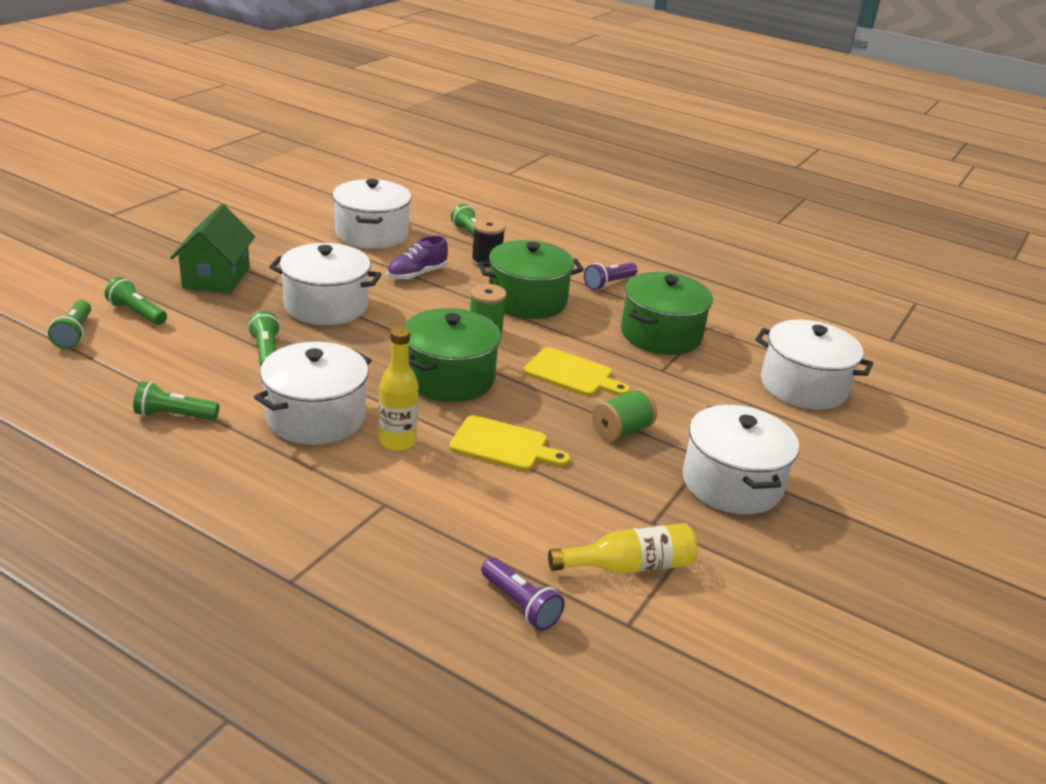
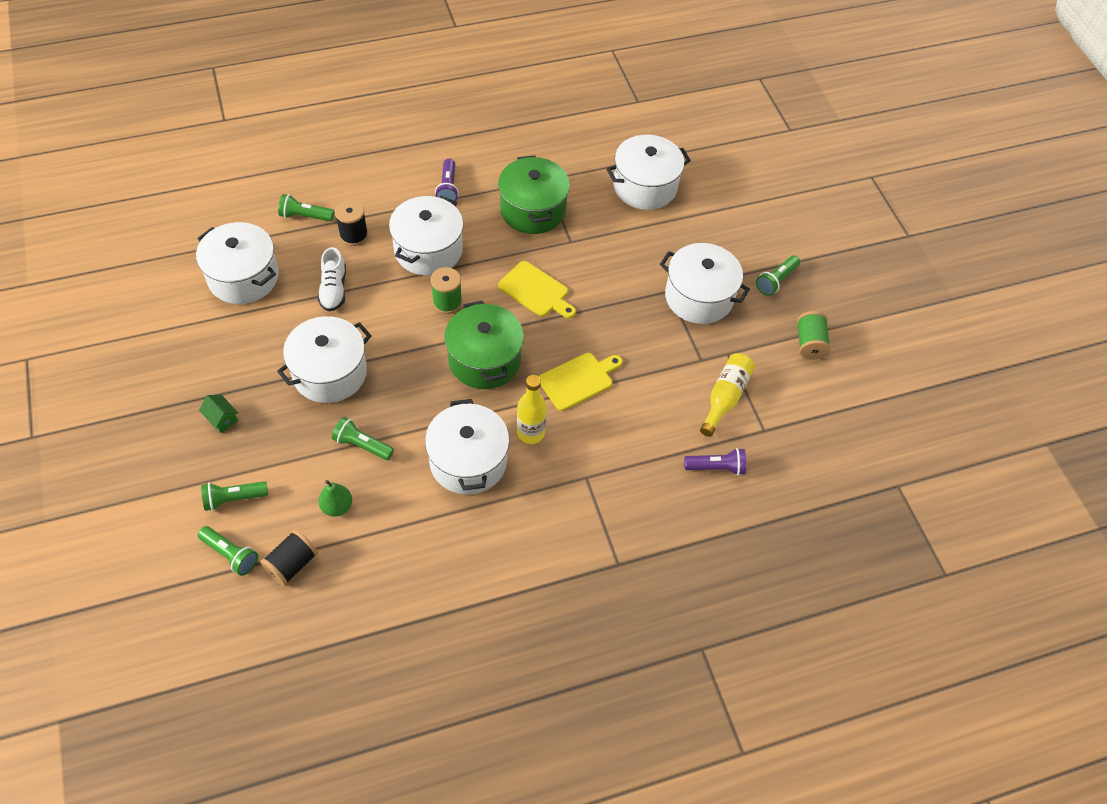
camera: 50 degrees left, 25 degrees up
green flashlight [133,381,219,420] -> green flashlight moved to [756,255,800,296]
green house [170,204,255,294] -> green house [199,395,238,433], size x0.46
purple shoe [387,235,448,280] -> white shoe [318,247,346,312]
green pot [478,240,584,319] -> white pot [389,195,463,276]
yellow cutting board [524,347,630,396] -> yellow cutting board turned 60 degrees clockwise [498,261,576,318]
green spool [592,389,657,442] -> green spool moved to [797,311,831,360]
none -> black spool [260,530,318,586]
none -> green pear [318,480,352,517]

